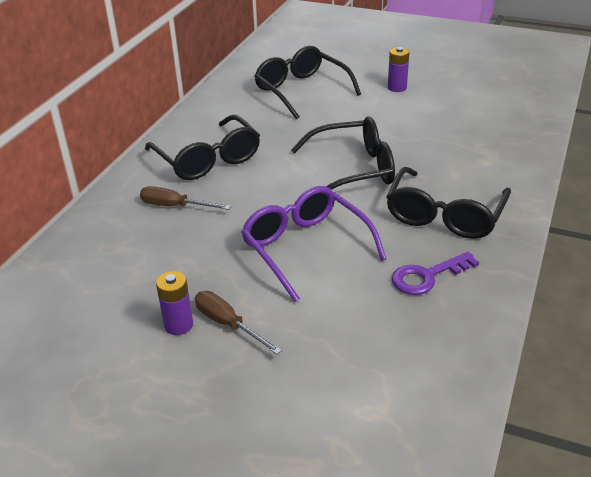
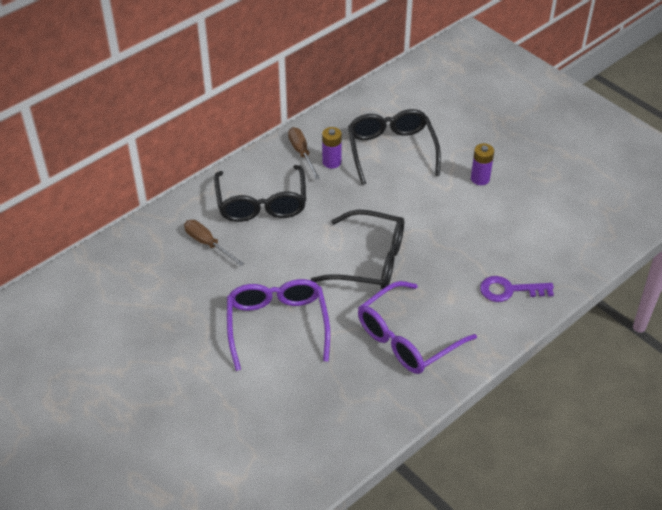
camera: 25 degrees right, 10 degrees up
purple battery [156,271,193,335] -> purple battery moved to [322,127,342,169]
brown screwdriver [195,291,282,355] -> brown screwdriver moved to [288,127,320,179]
black glasses [387,167,511,239] -> purple glasses [358,281,477,374]
purple key [392,252,479,295] -> purple key moved to [480,276,554,302]

